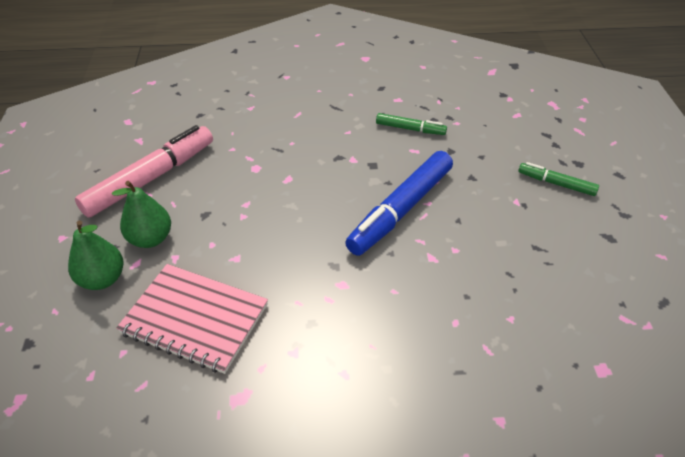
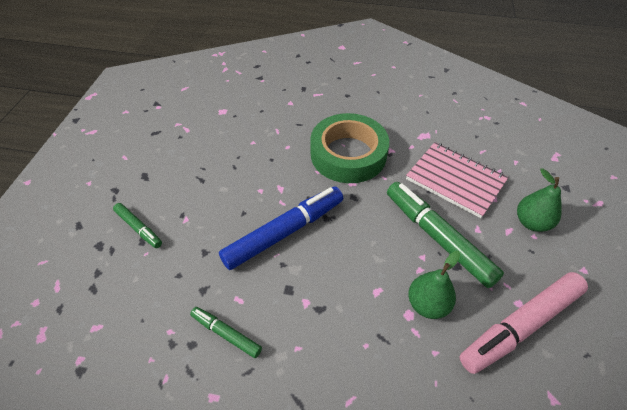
camera: 165 degrees left, 5 degrees up
green pear [112,181,171,248] -> green pear moved to [408,251,460,319]
none -> green tape [310,113,389,183]
none -> green marker [387,182,504,288]

